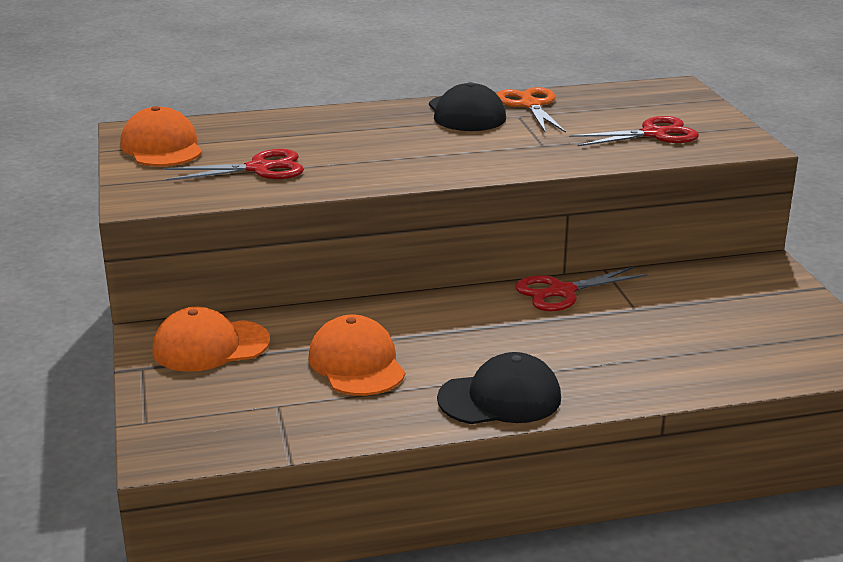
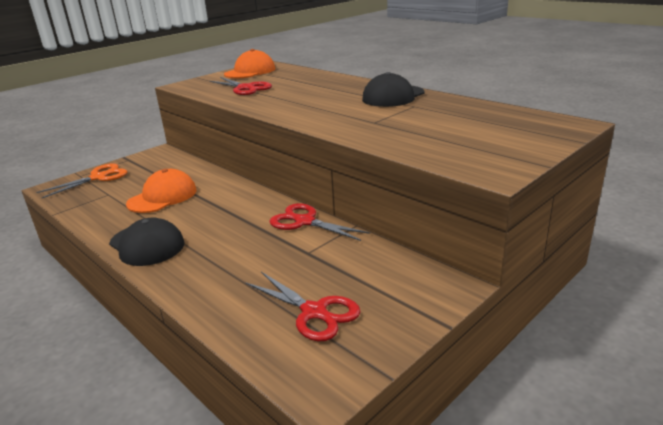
camera: 60 degrees right, 0 degrees up
orange cap [152,307,270,372] -> none
orange scissors [497,87,566,133] -> orange scissors moved to [36,163,127,198]
red scissors [569,116,699,147] -> red scissors moved to [246,272,361,341]

